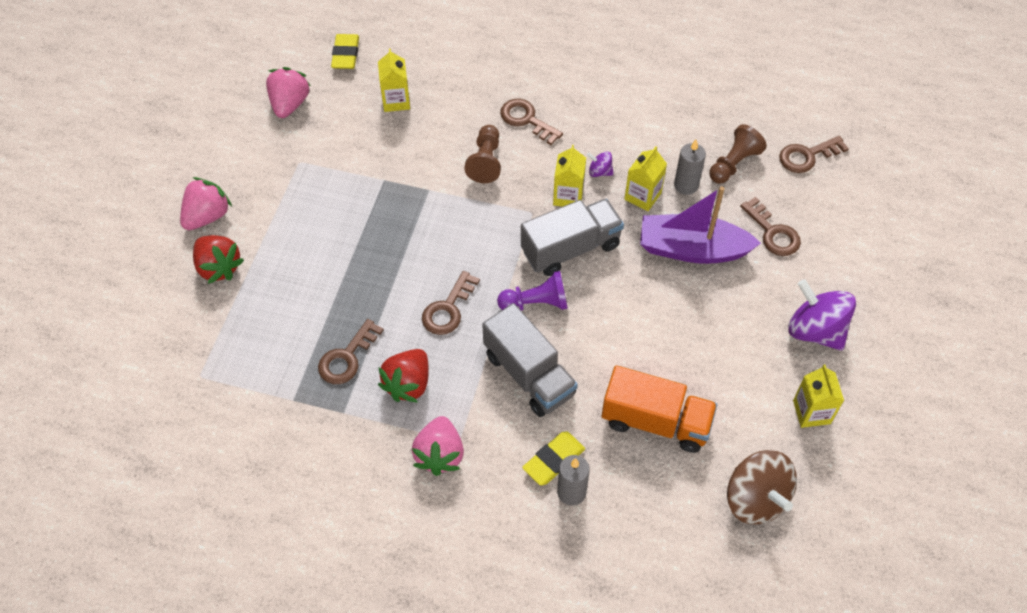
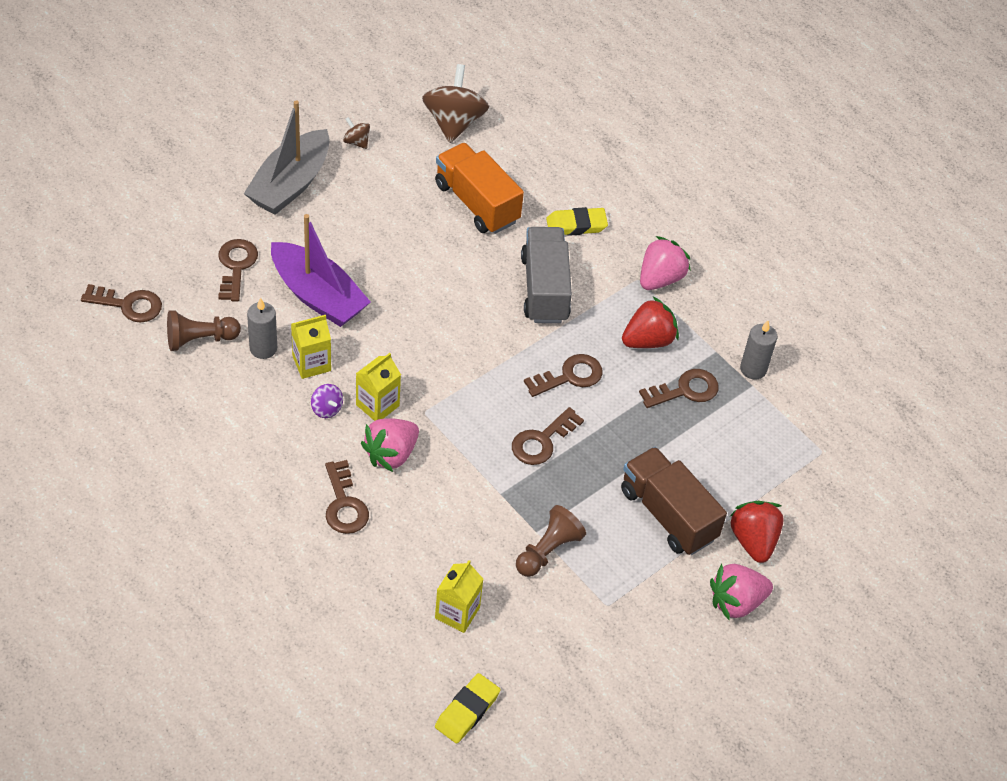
camera: 150 degrees left, 5 degrees down
pink strawberry [266,67,311,118] -> pink strawberry moved to [361,418,419,472]
brown pawn [464,125,501,183] -> brown pawn moved to [516,505,586,577]
purple pawn [497,271,568,310] -> none
grey truck [521,199,624,276] -> none
grey candle [557,455,590,506] -> grey candle moved to [740,320,777,380]
purple spinning top [788,279,856,351] -> grey boat [244,101,330,215]
yellow carton [793,365,844,428] -> brown spinning top [343,117,370,149]
none -> brown key [512,407,584,465]
none -> brown truck [621,447,727,555]

